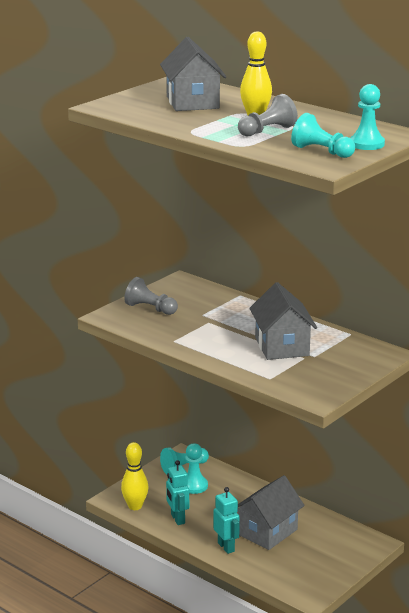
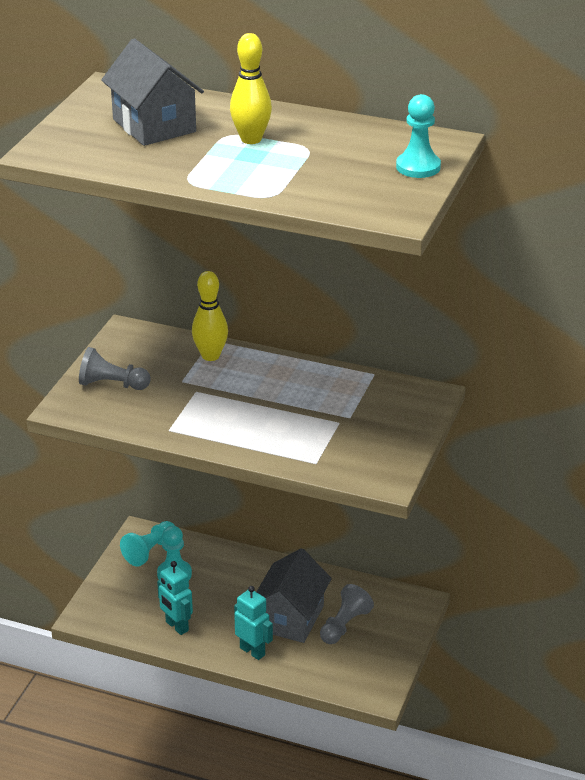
camera: 20 degrees left, 10 degrees up
yellow bowling pin [121,442,148,510] -> yellow bowling pin moved to [192,271,228,361]
grey pawn [238,94,298,136] -> grey pawn moved to [320,584,374,644]
grey house [249,282,317,360] -> none
turquoise pawn [291,113,355,158] -> none

